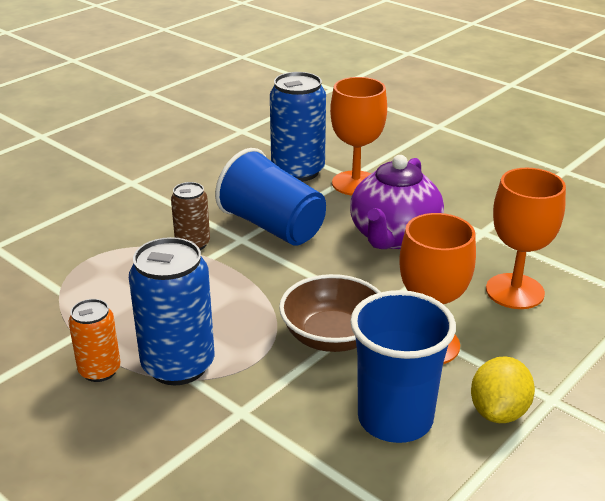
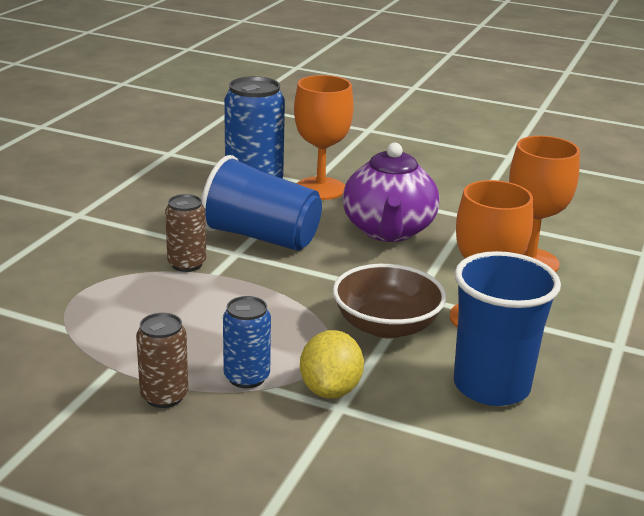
camera: 20 degrees left, 5 degrees down
orange can [68,299,121,382] -> brown can [136,313,188,408]
blue can [129,237,215,385] -> blue can [223,296,271,388], size x0.57
yellow lemon [471,357,535,423] -> yellow lemon moved to [300,330,364,398]

